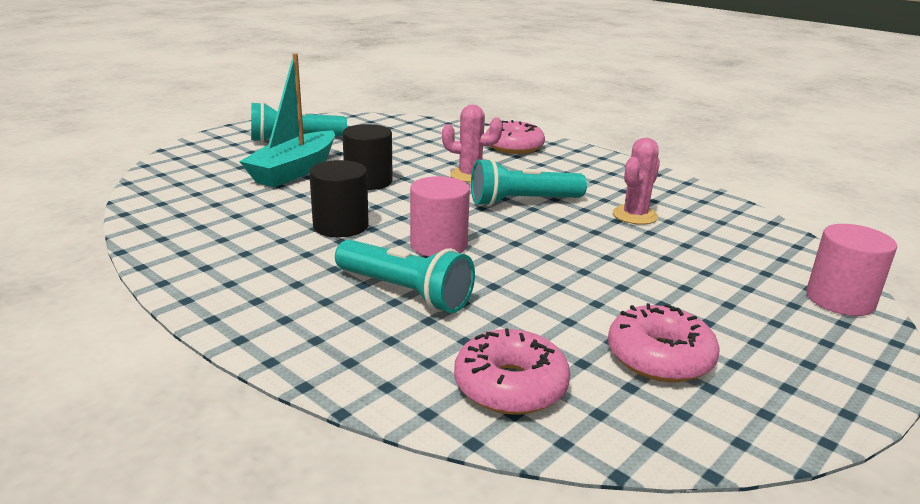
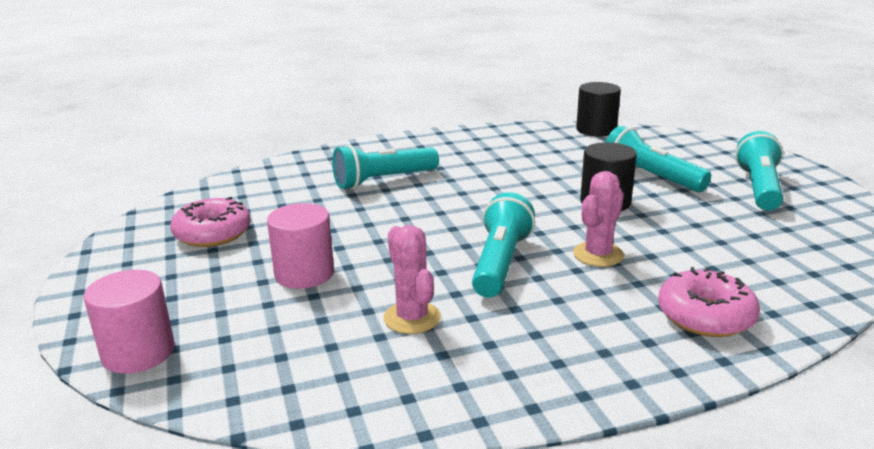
camera: 120 degrees right, 0 degrees up
turquoise boat [239,53,335,187] -> turquoise flashlight [606,126,711,192]
black cylinder [309,160,369,237] -> black cylinder moved to [576,82,621,137]
pink cylinder [410,176,470,257] -> pink cylinder moved to [267,203,334,289]
pink donut [454,329,571,415] -> none

